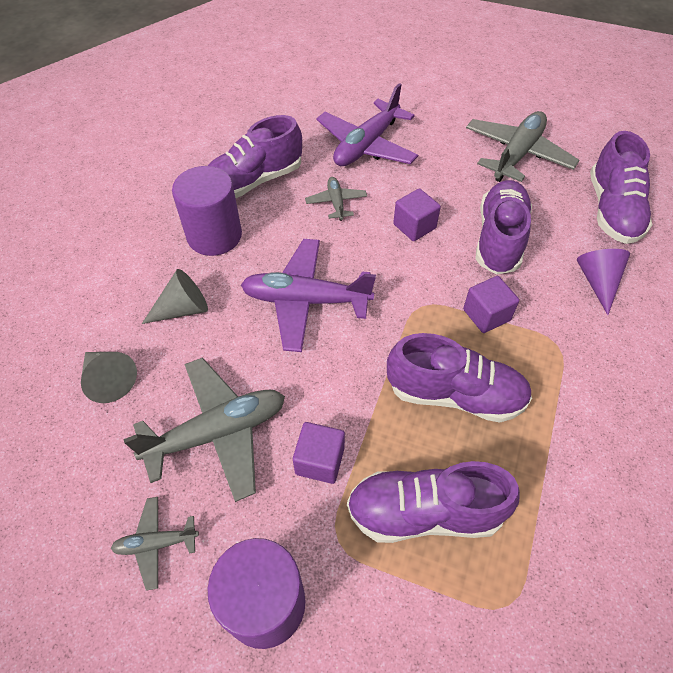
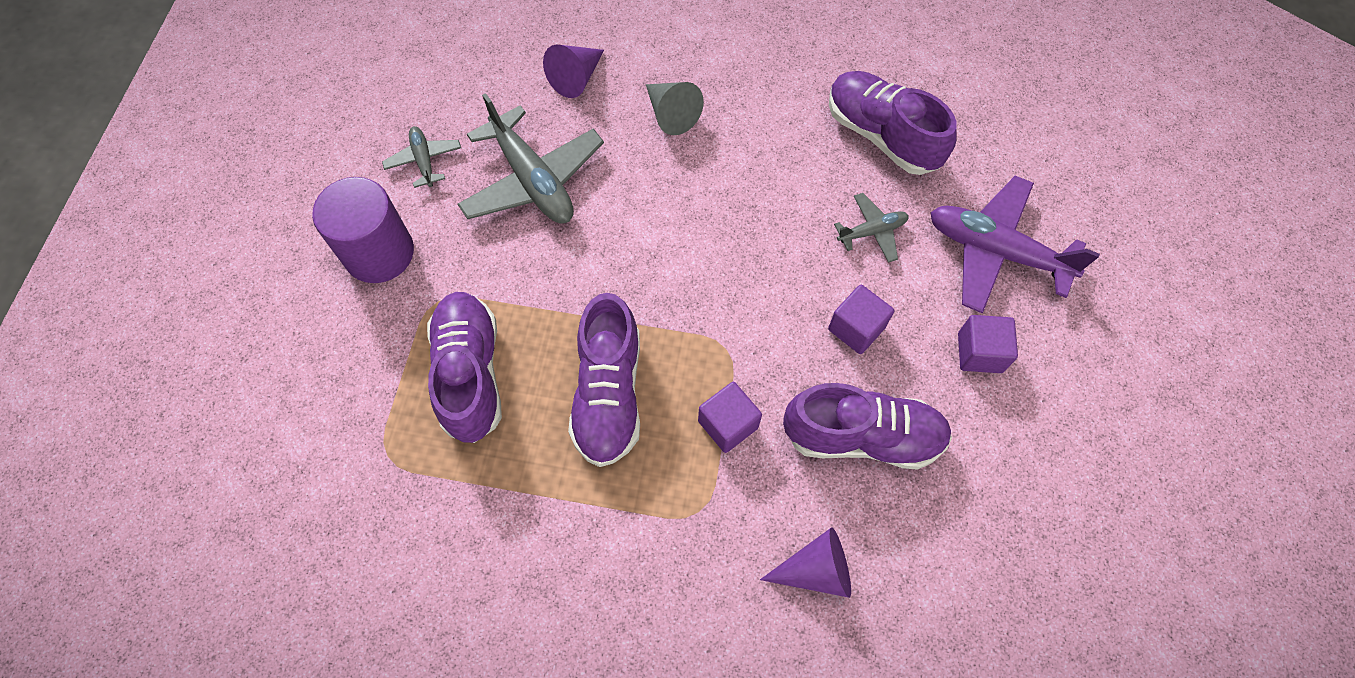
camera: 80 degrees right, 10 degrees up
grey cone [81,352,137,403] -> purple cone [543,45,604,98]
purple cylinder [172,166,242,256] -> none
purple plane [241,239,376,352] -> none
purple cube [293,422,345,484] -> purple cube moved to [958,315,1018,373]
grey plane [466,111,580,182] -> none
purple shoe [590,131,653,244] -> none

